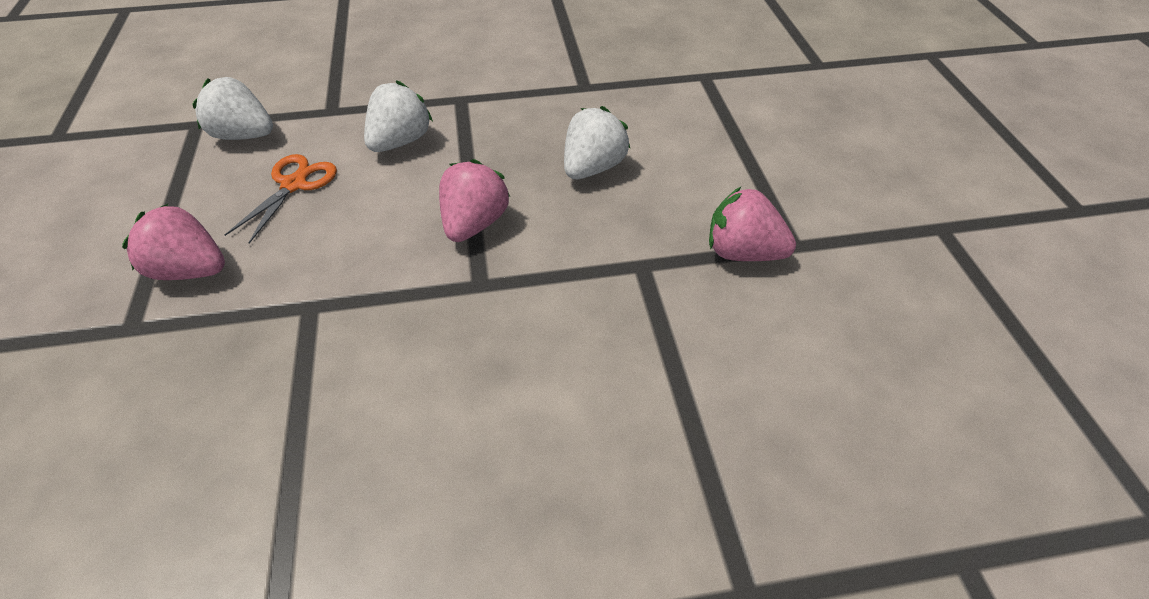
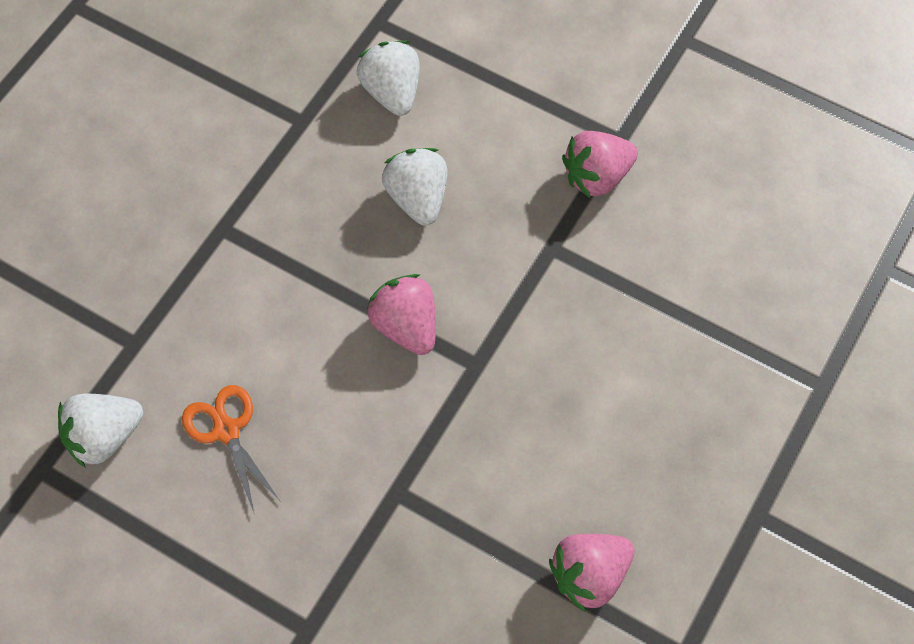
camera: 50 degrees left, 15 degrees up
pink strawberry [122,204,225,280] -> pink strawberry moved to [549,534,635,612]
white strawberry [364,80,433,152] -> white strawberry moved to [357,41,420,116]

